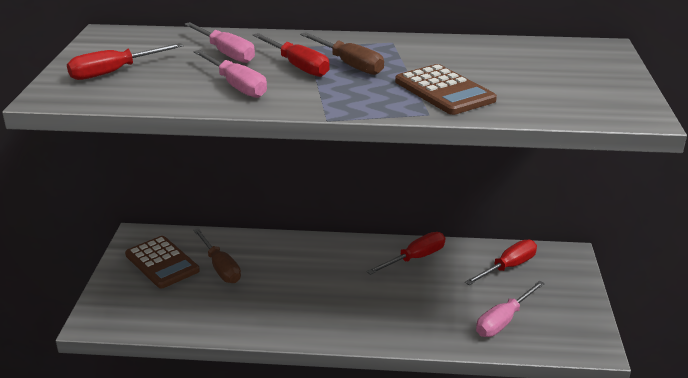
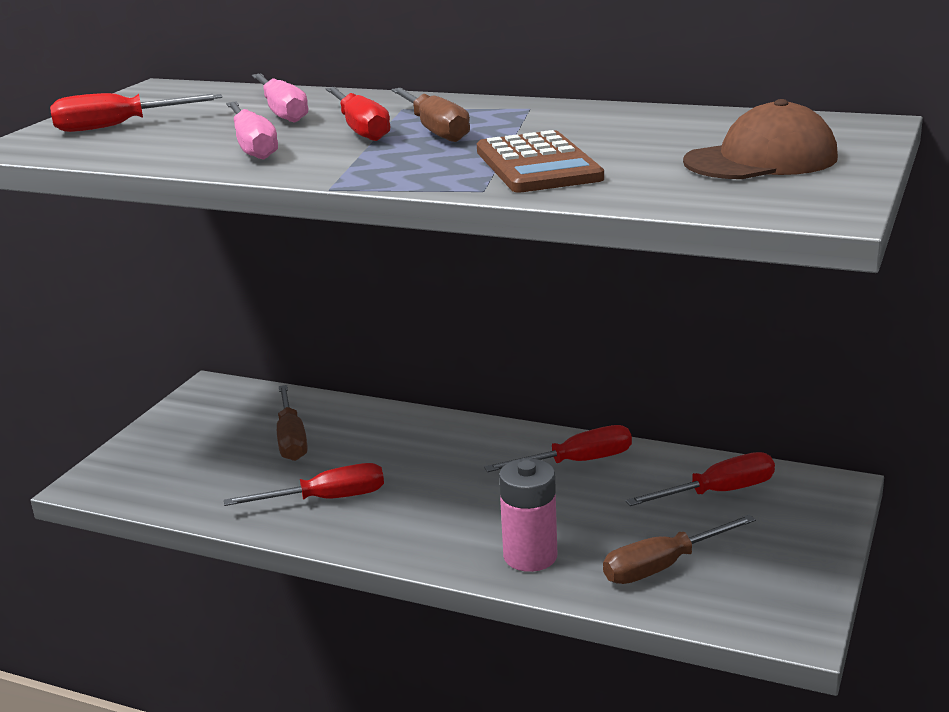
camera: 20 degrees right, 5 degrees down
brown calculator [125,236,200,289] -> none
pink screwdriver [476,281,545,337] -> brown screwdriver [603,515,756,584]
none -> red screwdriver [224,463,384,506]
none -> pink battery [499,458,557,572]
none -> brown cap [683,99,838,179]

